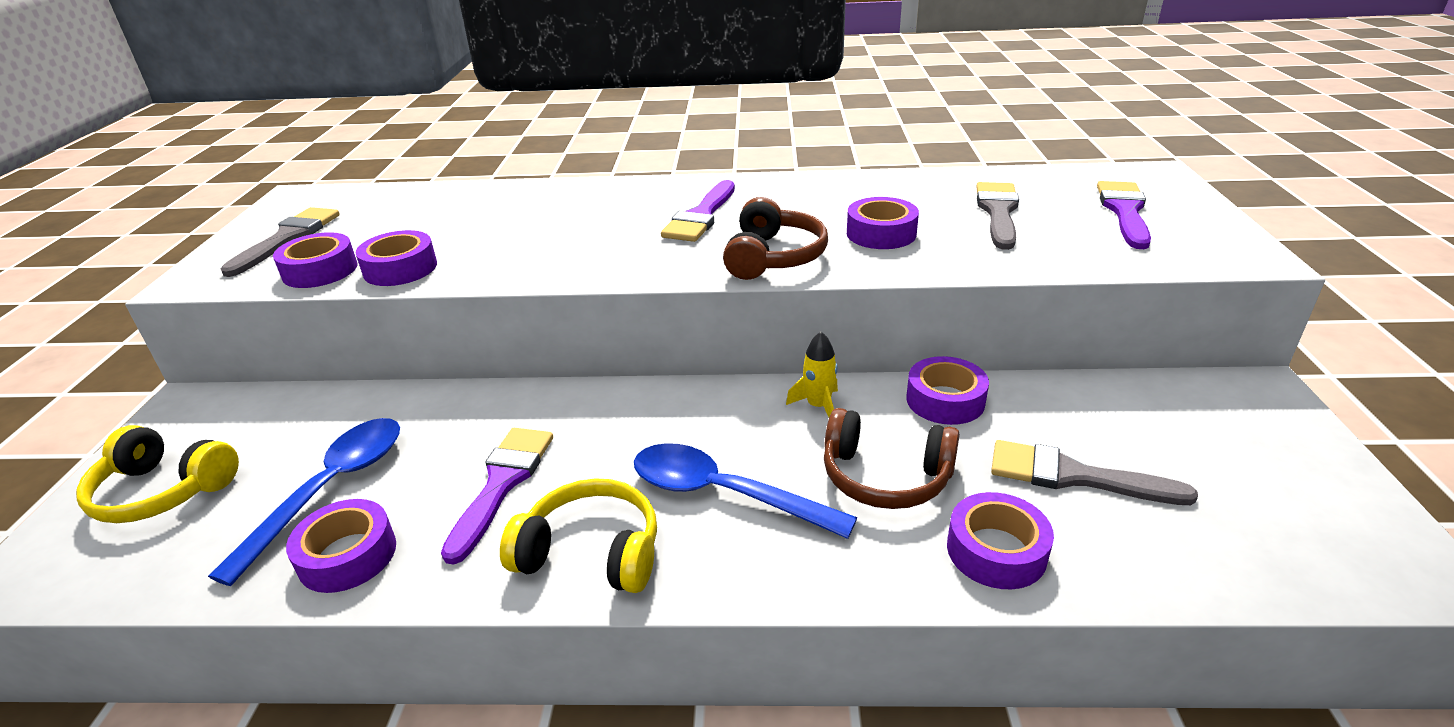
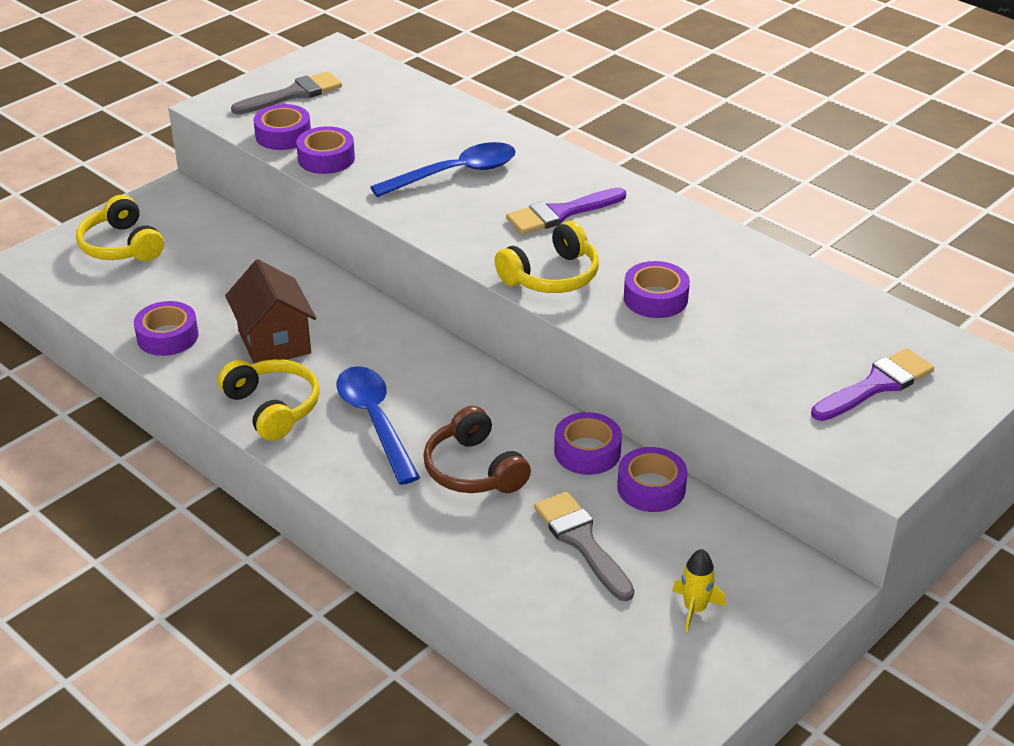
camera: 40 degrees right, 5 degrees up
blue spoon [208,418,400,586] -> blue spoon moved to [370,142,516,197]
purple brush [441,428,553,565] -> brown house [225,259,316,363]
brown headphones [723,197,828,280] -> yellow headphones [495,221,599,293]
yellow rocket [786,332,838,417] -> yellow rocket moved to [672,549,726,632]
purple tape [947,492,1054,589] -> purple tape moved to [617,447,688,512]
grey brush [976,182,1019,250] -> none

